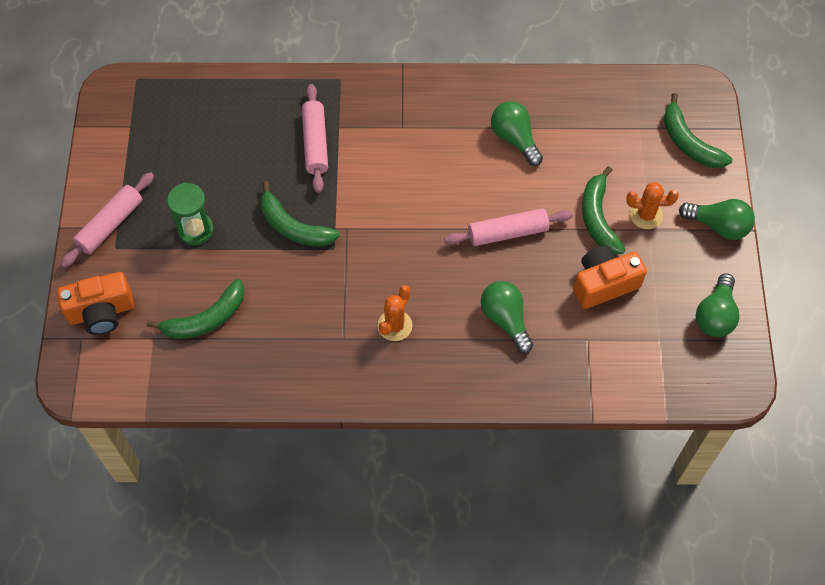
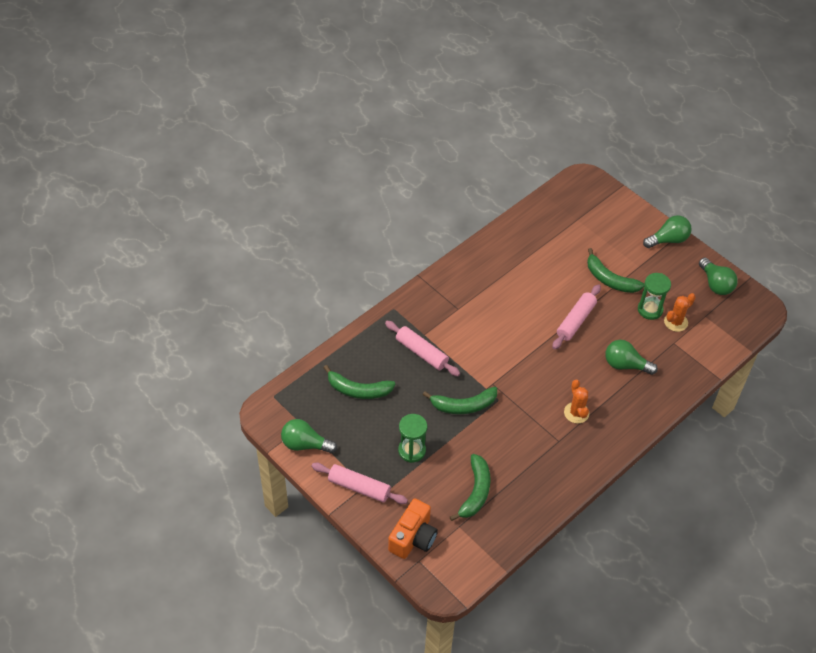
camera: 45 degrees left, 10 degrees down
pink rolling pin [60,172,154,268] -> pink rolling pin turned 60 degrees counterclockwise [311,463,408,504]
green light bulb [491,101,543,166] -> green light bulb moved to [281,419,337,453]
orange camera [573,246,647,309] -> green hourglass [638,273,671,320]
orange cactus [626,182,679,229] -> orange cactus moved to [664,293,696,332]
green banana [664,93,732,168] -> green banana moved to [323,365,396,399]

